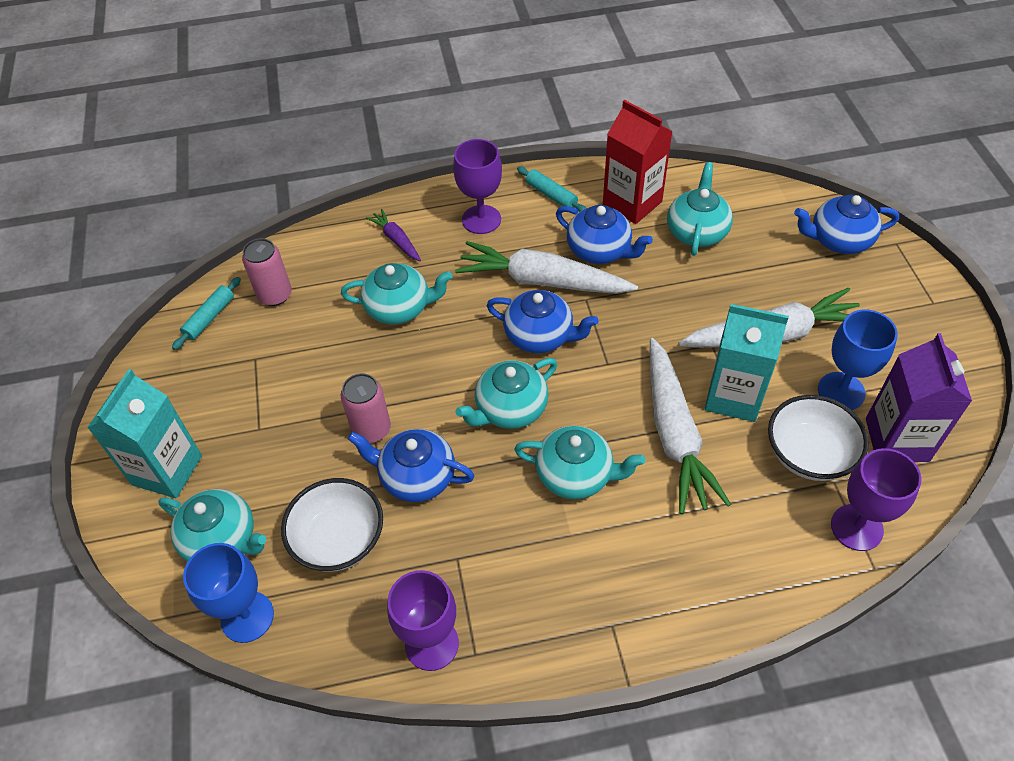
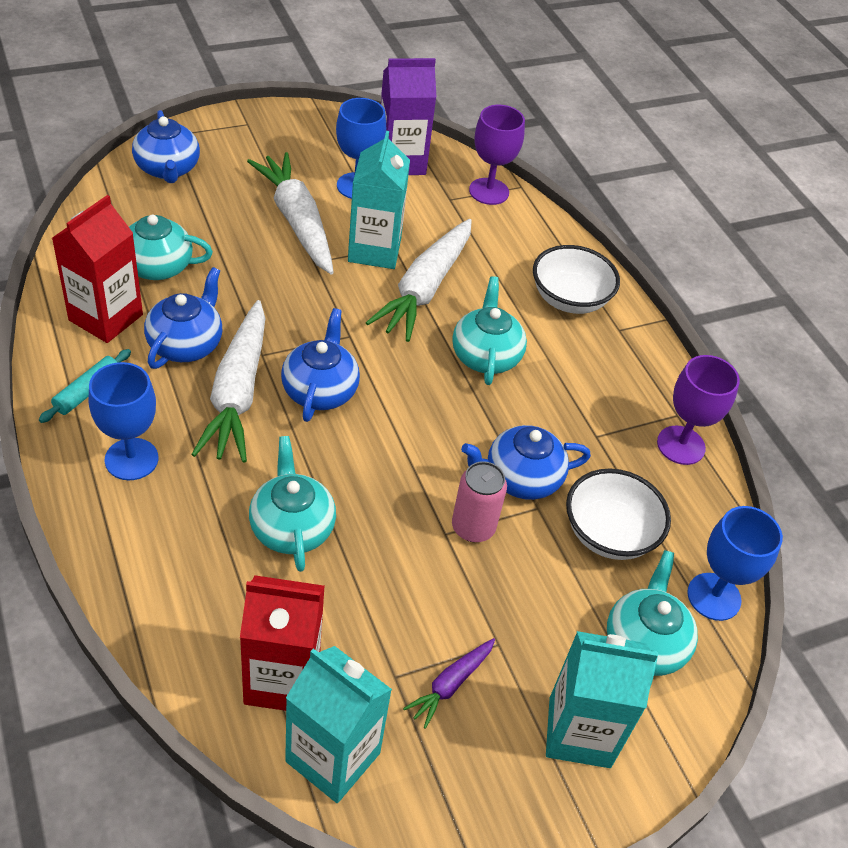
camera: 110 degrees left, 5 degrees down
turquoise rolling pin [172,277,241,350] -> turquoise carton [285,646,392,803]
pink can [242,238,292,306] -> red carton [240,575,325,711]
blue teapot [348,429,474,502] -> blue teapot turned 75 degrees clockwise [461,425,591,500]
purple carrot [366,209,421,261] -> purple carrot moved to [403,638,495,729]
purple goblet [453,139,502,234] -> blue goblet [89,362,158,480]
turquoise teapot [455,358,557,429] -> none
white carrot [649,338,731,514] -> white carrot turned 135 degrees clockwise [366,219,472,342]
white bowl [768,395,869,481] -> white bowl moved to [533,245,620,314]

